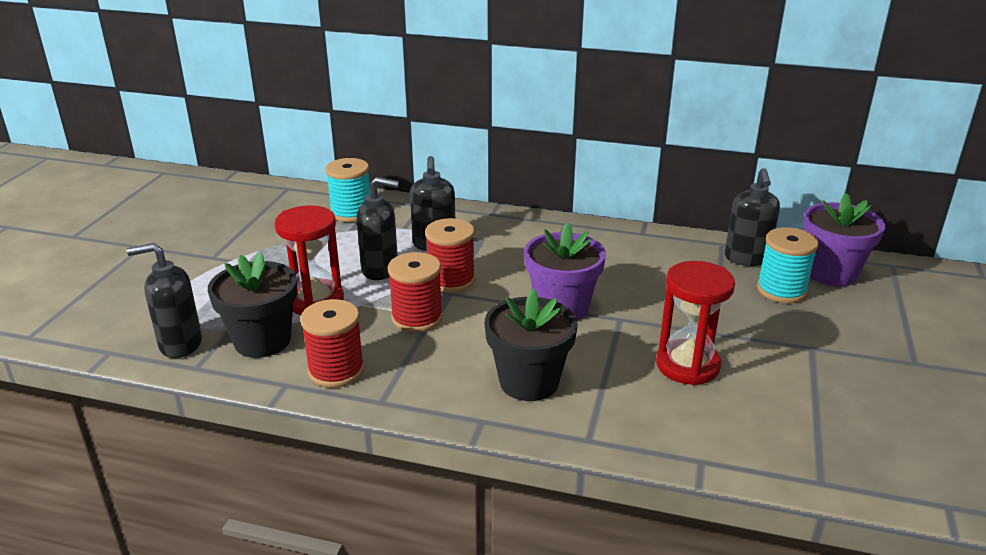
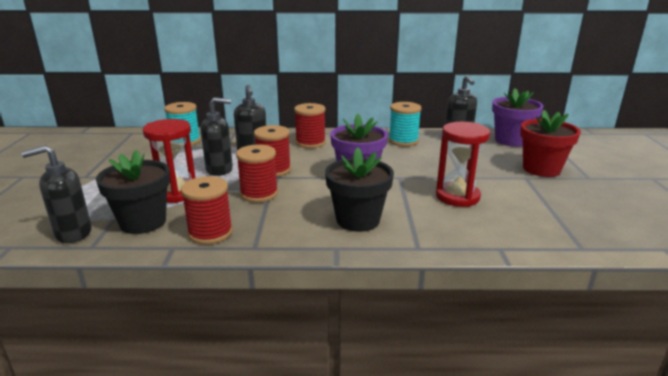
camera: 15 degrees left, 5 degrees down
turquoise spool [757,227,819,303] -> turquoise spool moved to [389,102,422,146]
none -> red spool [294,103,326,148]
none -> red flower pot [520,110,581,177]

